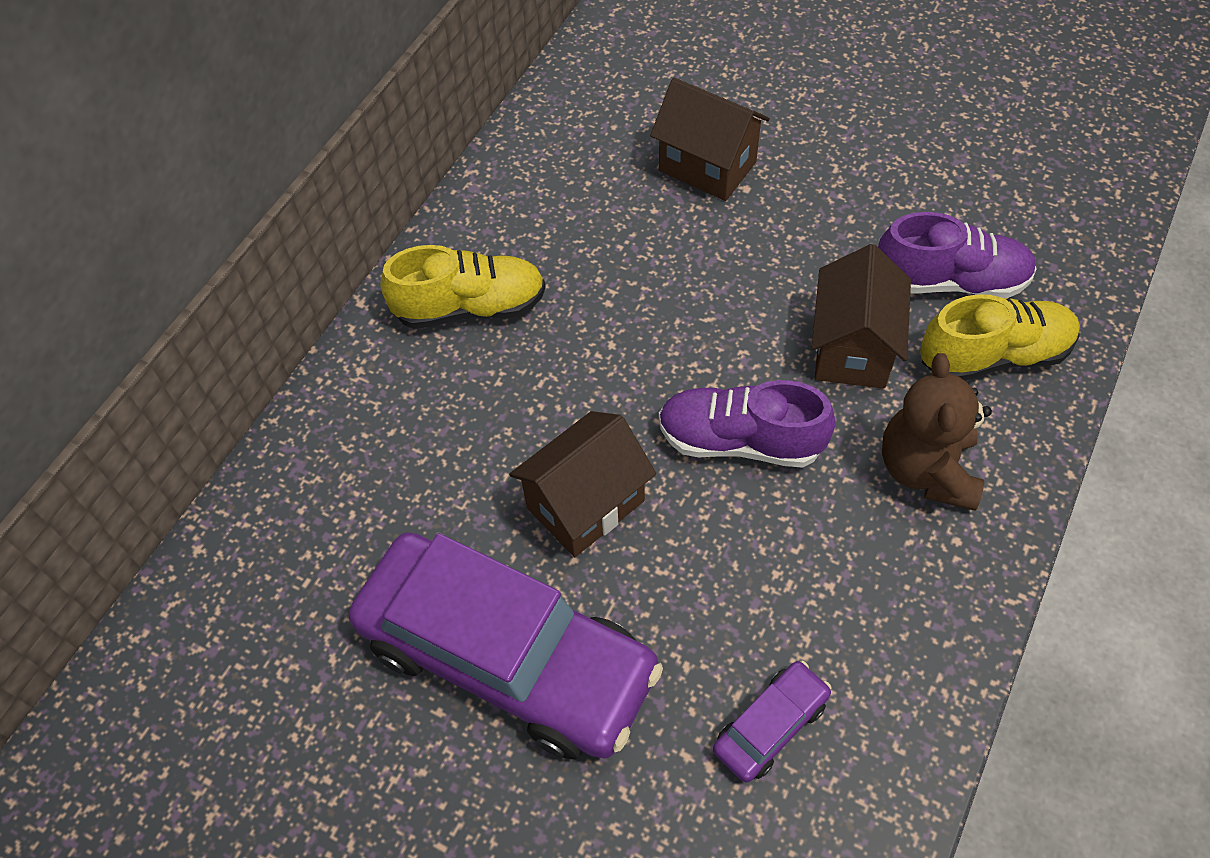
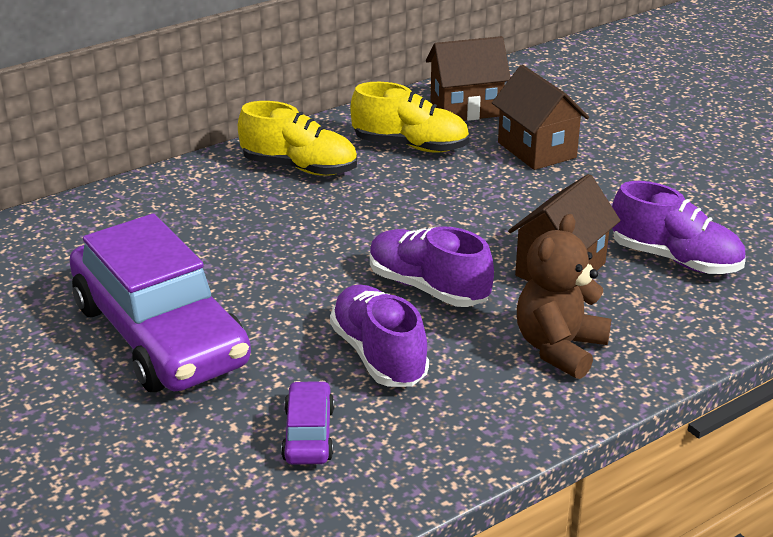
camera: 25 degrees right, 25 degrees down
brown house [509,411,656,557] -> brown house moved to [426,36,511,121]
purple car [713,661,832,782] -> purple car turned 75 degrees counterclockwise [281,381,334,465]
yellow shoe [920,294,1080,380] -> yellow shoe moved to [350,82,469,153]
none -> purple shoe [330,284,429,387]

